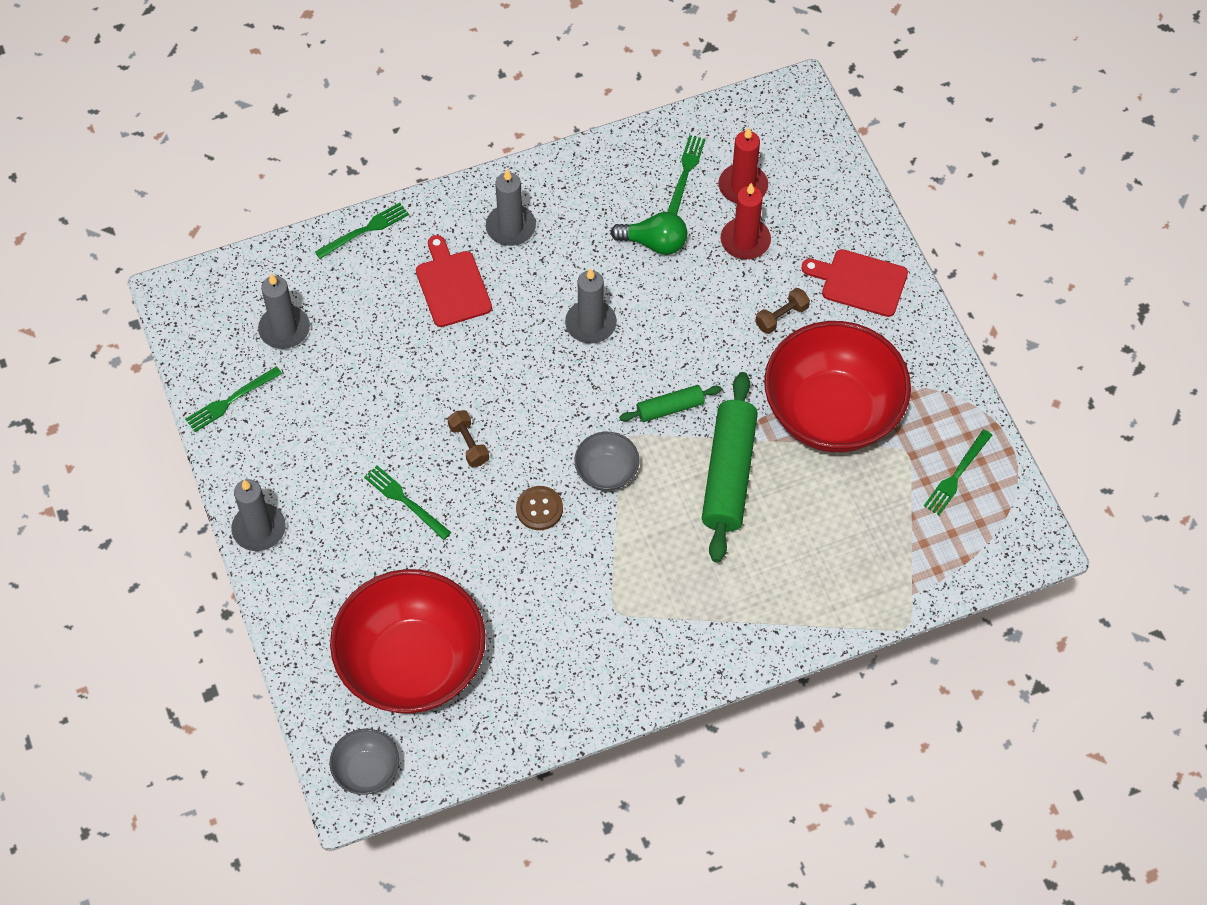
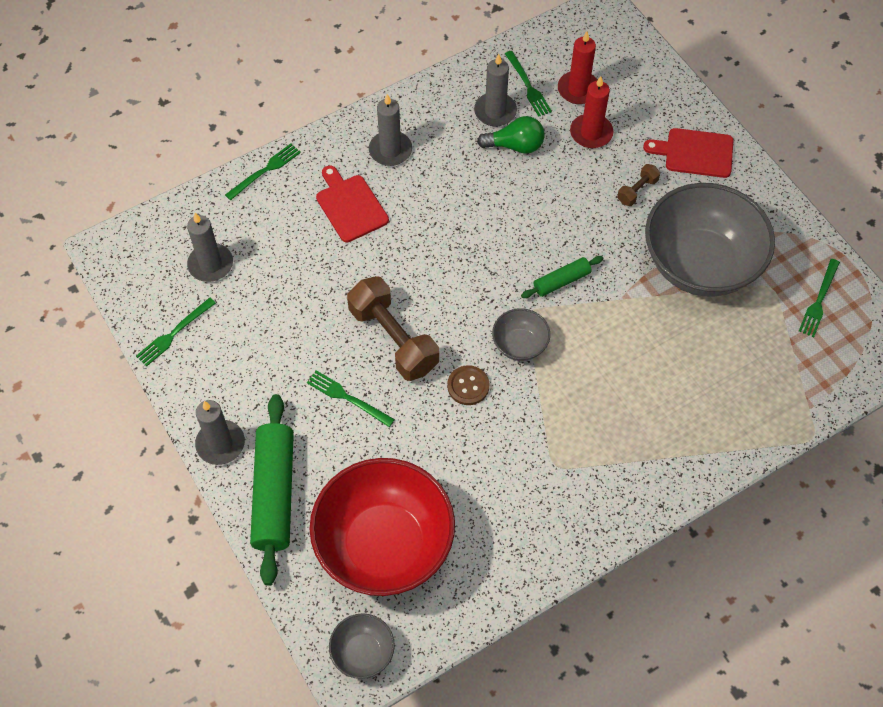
camera: 10 degrees left, 0 degrees up
brown dumbbell [447,410,489,467] -> brown dumbbell [347,276,439,381], size x2.13
grey candle [565,268,617,344] -> grey candle moved to [474,54,517,127]
green fork [667,135,706,214] -> green fork turned 150 degrees clockwise [505,51,552,117]
green rolling pin [702,372,758,563] -> green rolling pin moved to [250,394,294,586]
red bowl [764,321,911,452] -> grey bowl [645,183,775,297]

